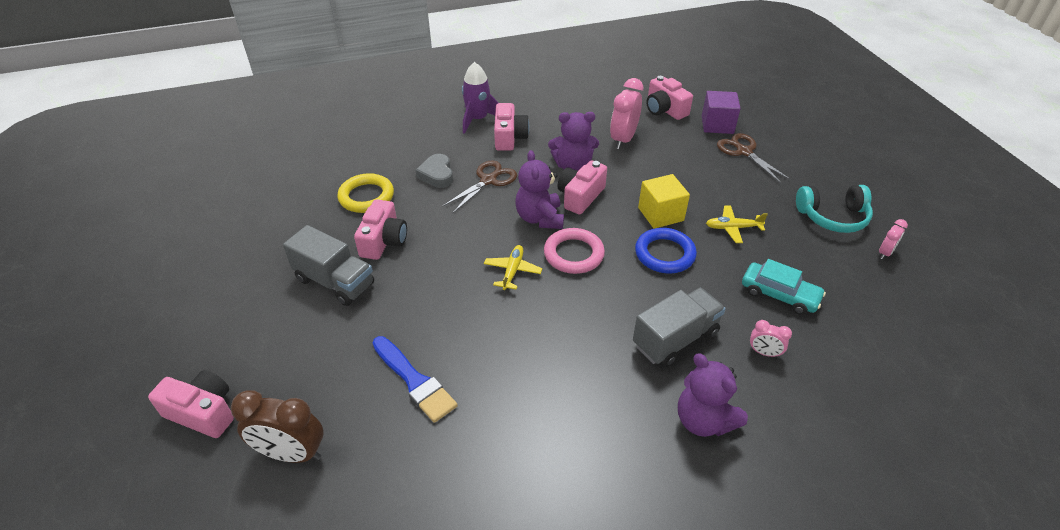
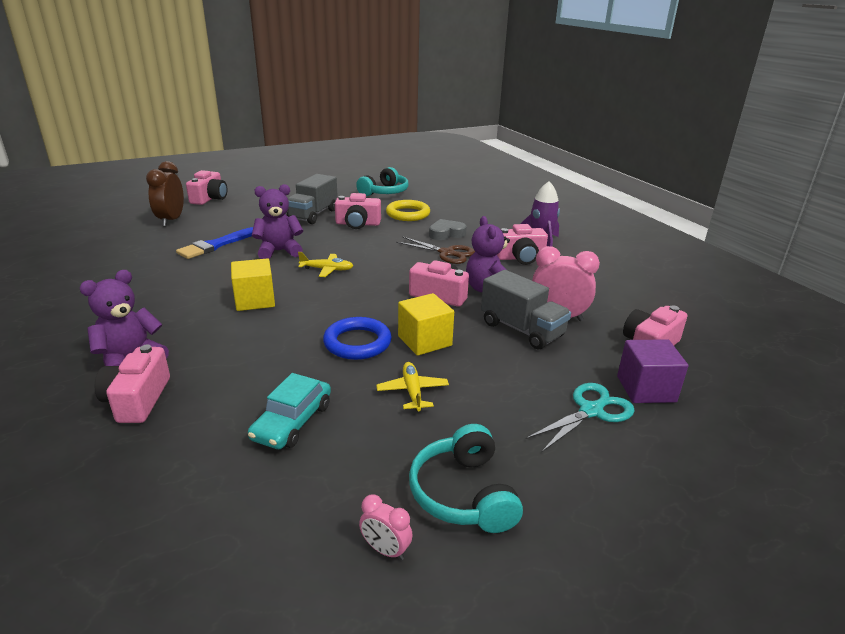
camera: 80 degrees right, 15 degrees down
purple teddy bear [516,150,564,229] -> purple teddy bear moved to [252,184,303,259]
pink ring [544,228,605,274] -> none
grey truck [633,288,726,367] -> grey truck moved to [481,270,571,349]
brown scissors [717,133,791,183] -> turquoise scissors [526,383,635,453]
pink clock [750,320,792,358] -> none
none -> pink camera [94,344,170,423]
none -> yellow cube [231,258,275,311]
none -> turquoise headphones [356,167,409,196]

